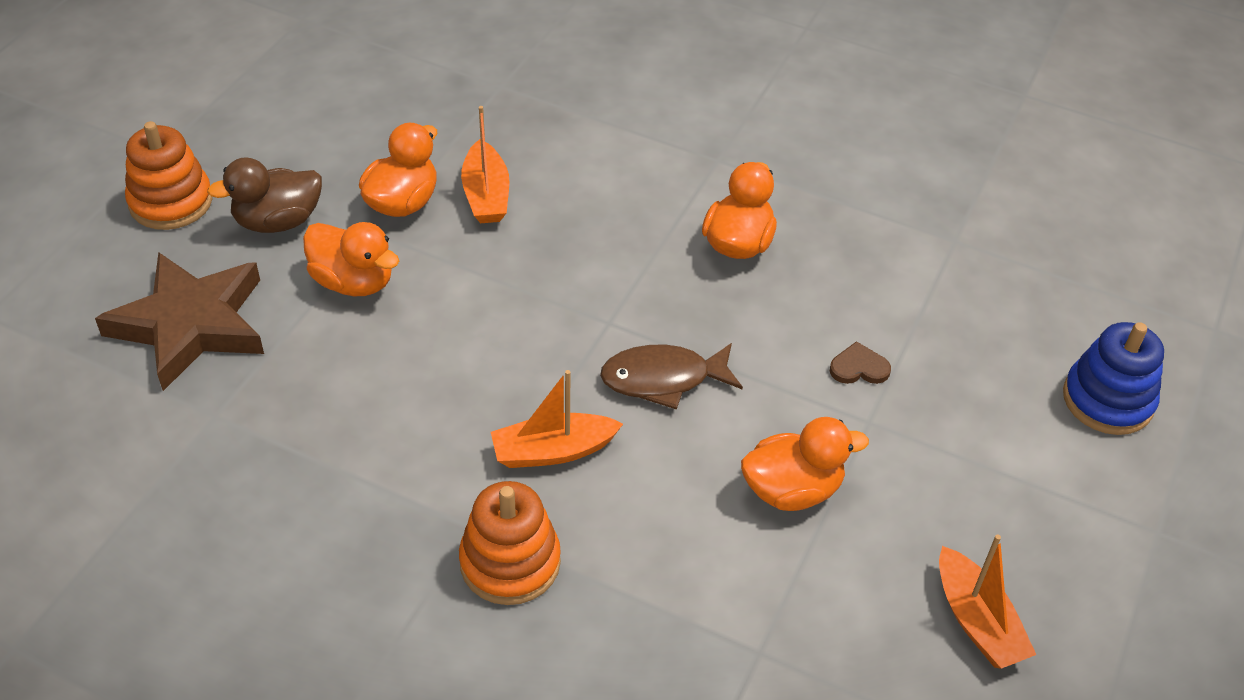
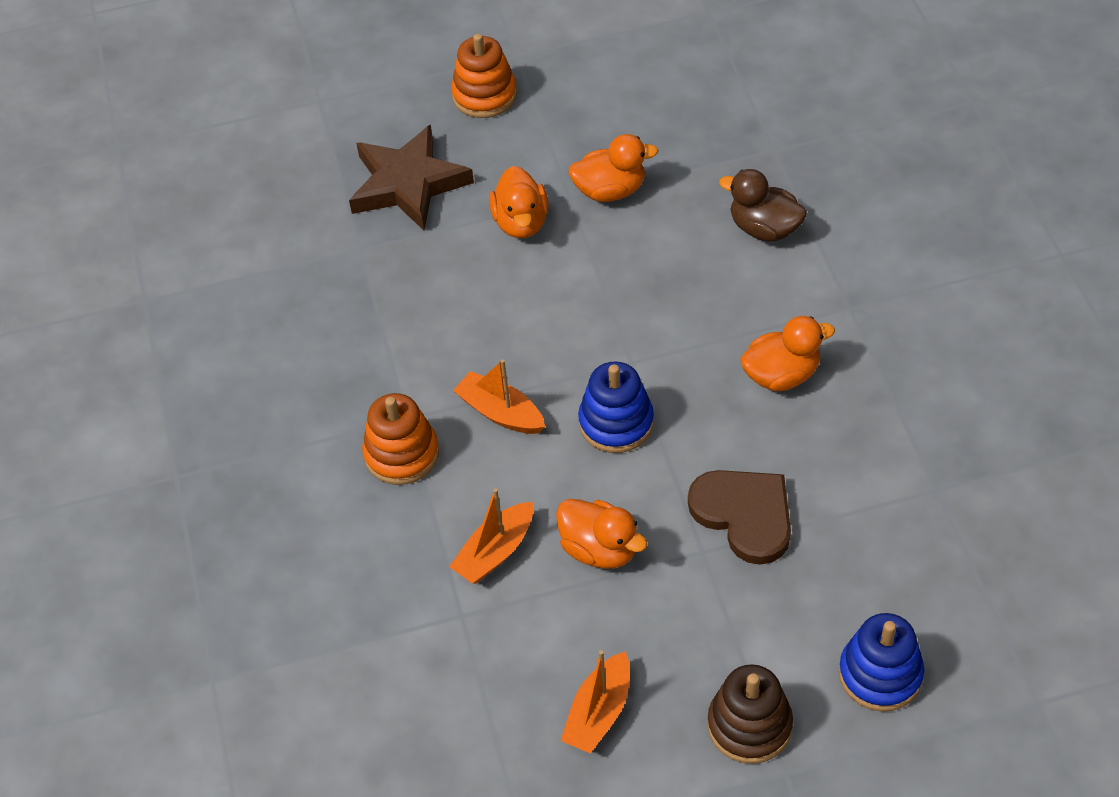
camera: 55 degrees right, 5 degrees up
brown duck [207,157,322,233] -> brown duck moved to [719,169,807,241]
orange boat [461,106,510,223] -> orange boat moved to [449,488,533,584]
brown fish [600,343,743,410] -> blue stacking toy [578,361,654,453]
brown heart [830,341,891,384] -> brown heart [688,470,791,565], size x2.22
none -> brown stacking toy [708,664,793,764]

